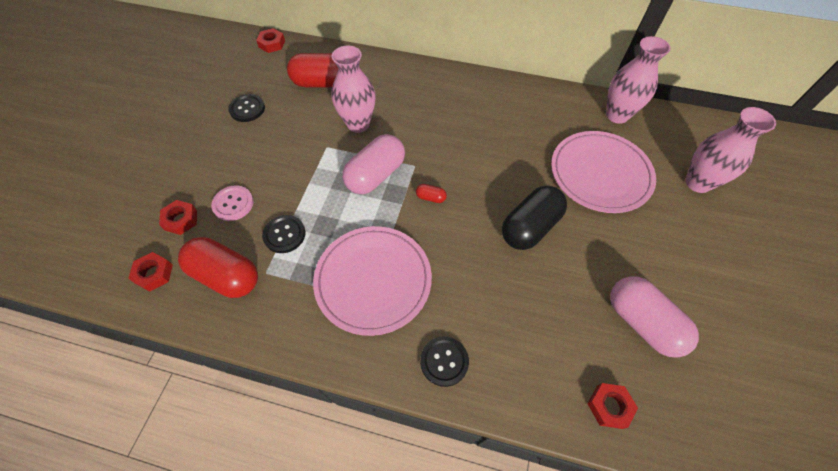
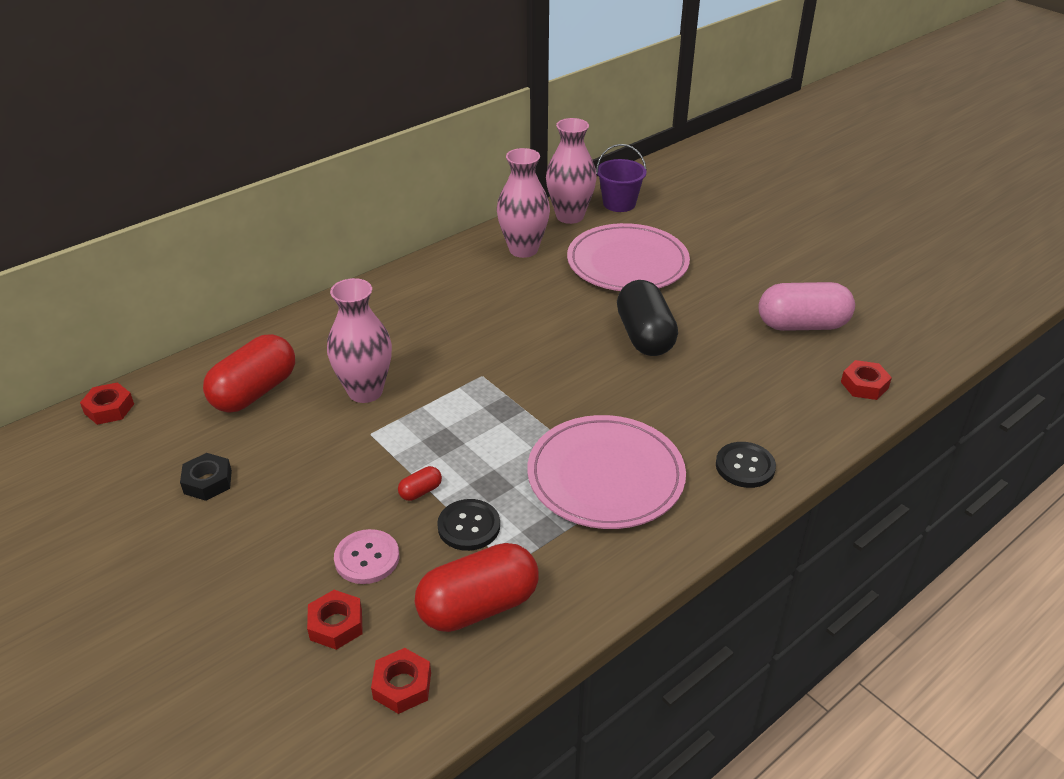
camera: 55 degrees left, 20 degrees down
black button [228,94,265,122] -> black nut [180,453,232,501]
pink capsule [343,134,405,194] -> none
red capsule [416,184,447,203] -> red capsule moved to [398,466,442,501]
pink vase [685,107,776,193] -> pink vase moved to [497,148,550,258]
none -> purple bucket [596,144,647,212]

